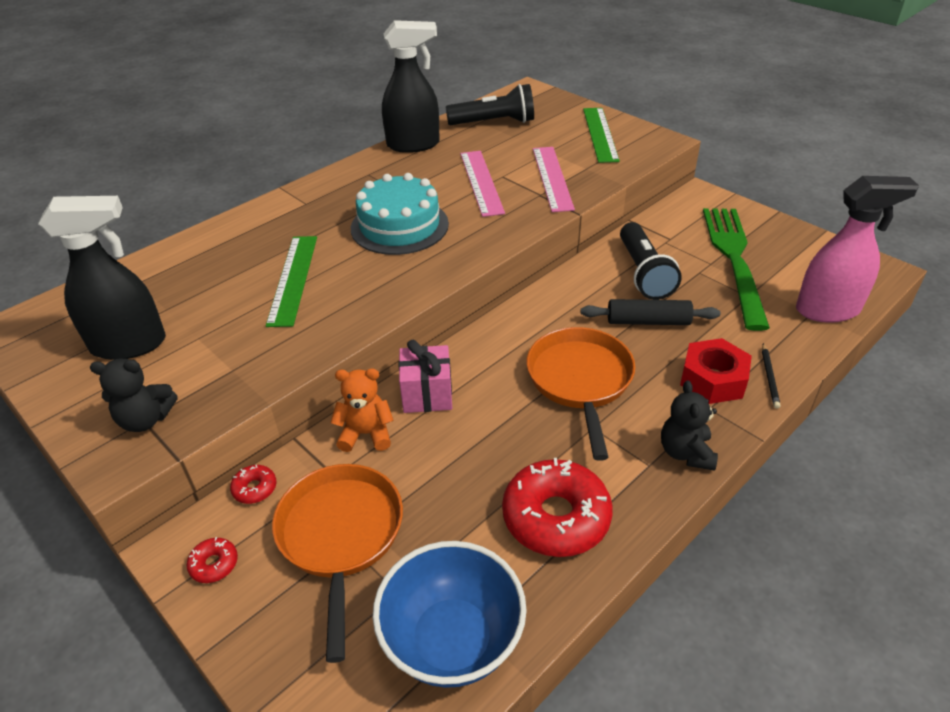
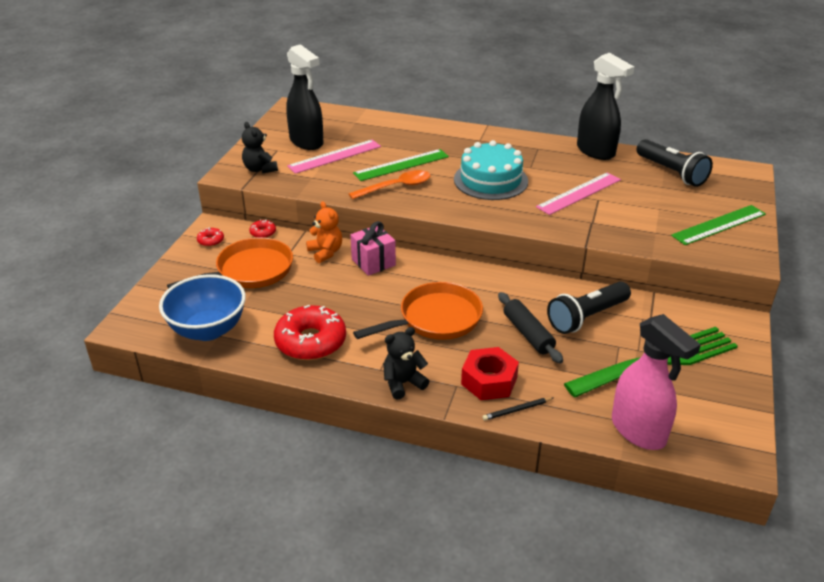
camera: 60 degrees right, 5 degrees down
pink ruler [533,147,575,212] -> pink ruler moved to [287,140,381,174]
none -> orange spoon [349,170,431,200]

